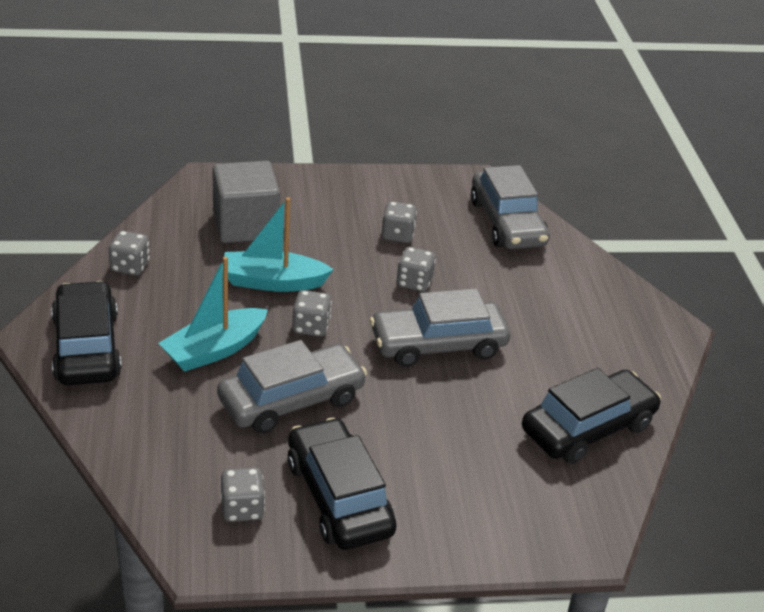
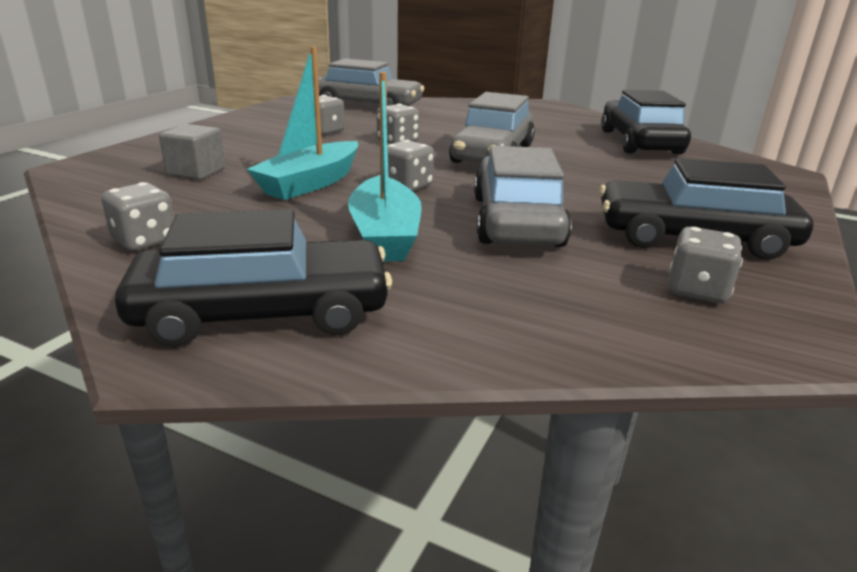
camera: 55 degrees left, 10 degrees down
black car [51,281,122,385] -> black car turned 150 degrees clockwise [115,209,392,347]
grey cube [212,161,280,243] -> grey cube [159,124,225,180], size x0.57

